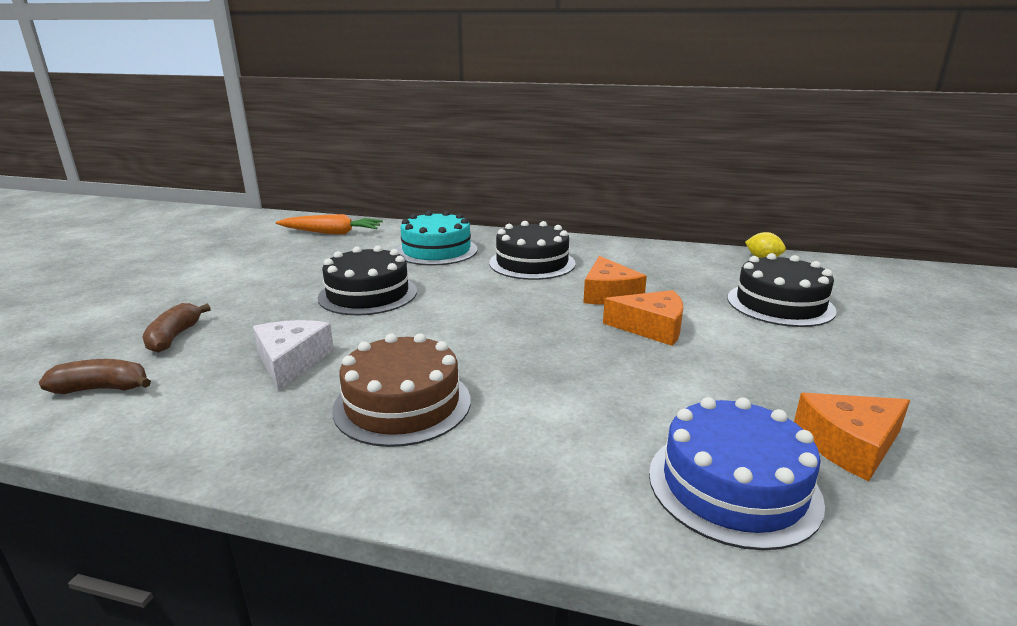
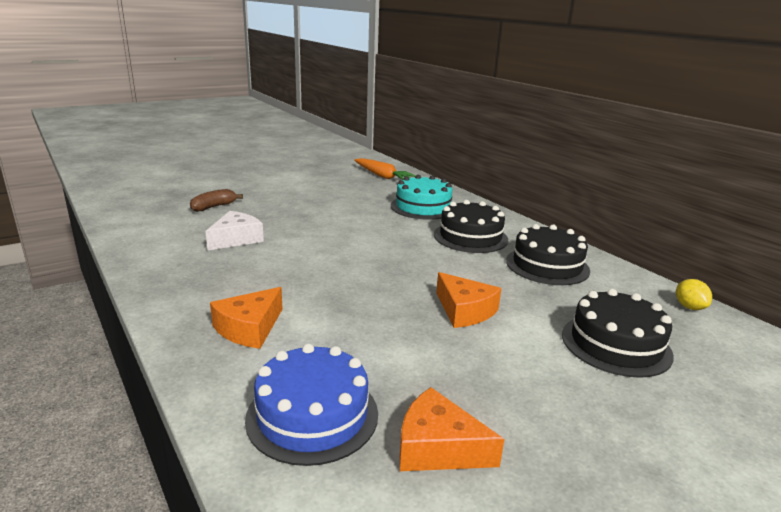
camera: 40 degrees right, 0 degrees up
brown banana [39,359,151,394] -> none
black cake [318,246,417,315] -> black cake moved to [506,224,590,285]
brown cake [332,333,471,447] -> none
orange cheese [583,256,647,305] -> orange cheese moved to [210,287,283,349]

